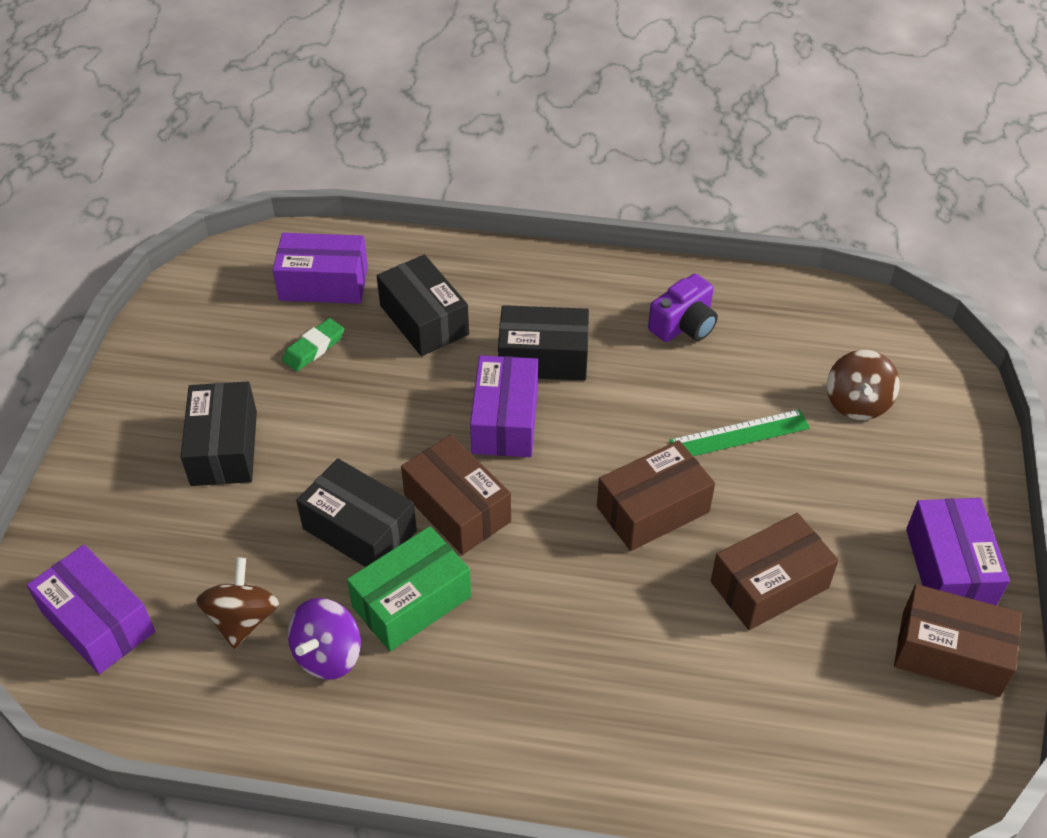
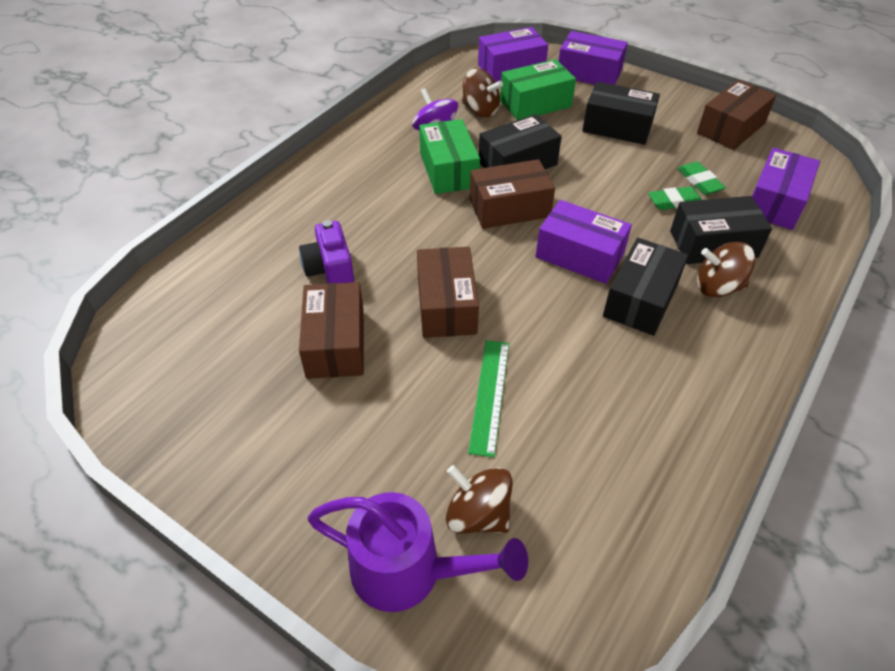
camera: 115 degrees right, 0 degrees up
purple camera [648,274,718,342] -> purple camera moved to [299,220,354,283]
brown box [894,584,1022,697] -> brown box moved to [697,79,776,150]
purple box [906,498,1010,606] -> purple box moved to [558,31,628,85]
none -> purple watering can [308,492,528,612]
none -> green box [500,59,576,120]
none -> green eraser [648,186,702,210]
none -> brown spinning top [697,242,755,297]

